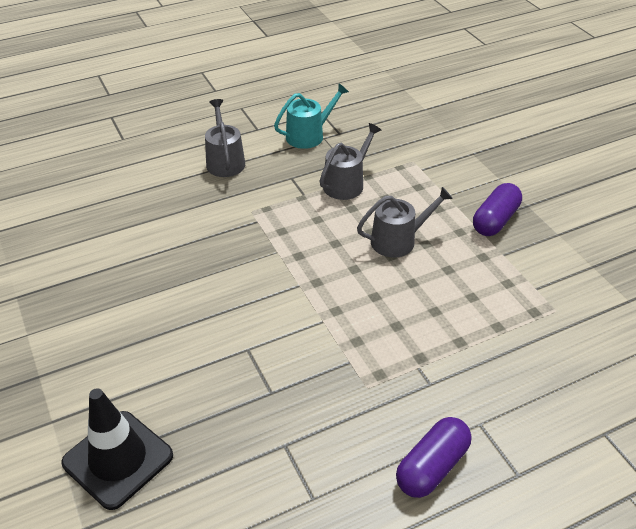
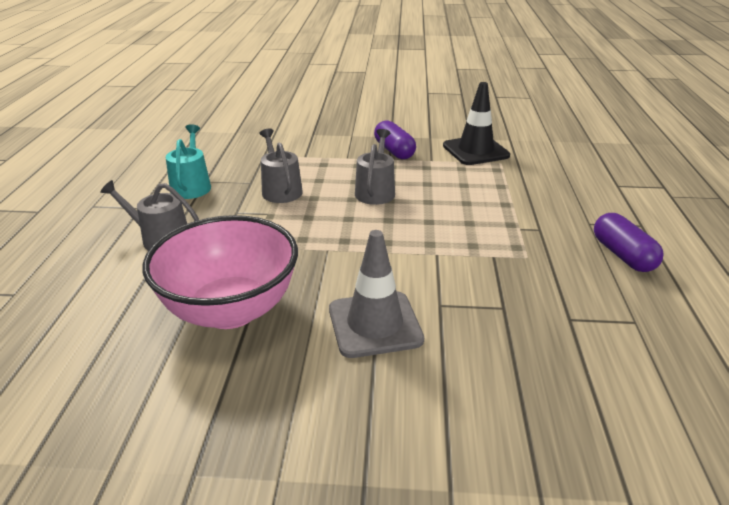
camera: 60 degrees left, 10 degrees down
black traffic cone [61,388,173,510] -> black traffic cone moved to [443,82,510,165]
none -> pink bowl [143,215,298,329]
none -> grey traffic cone [329,230,424,358]

